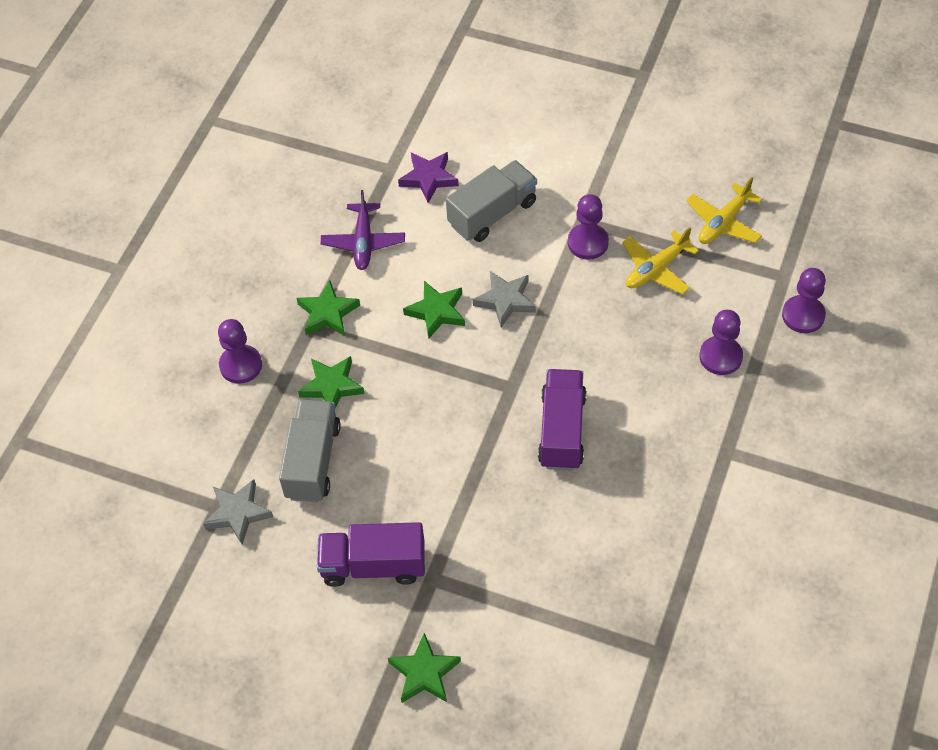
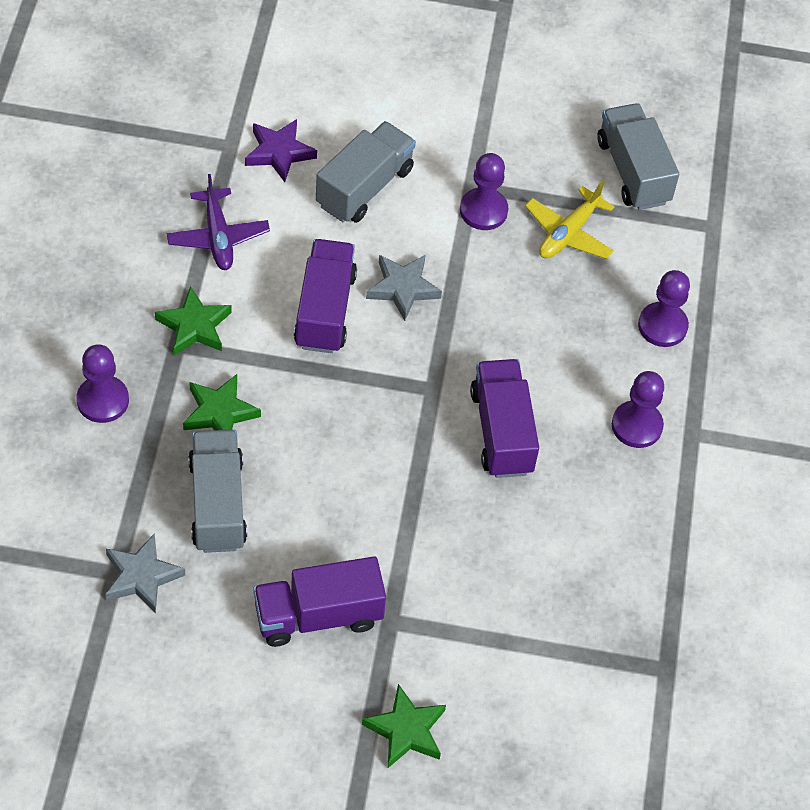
camera: 20 degrees left, 0 degrees up
green star [403,281,465,339] -> purple truck [294,239,357,353]
yellow plane [686,177,762,244] -> grey truck [597,103,679,210]
purple pawn [782,268,826,333] -> purple pawn moved to [612,371,664,448]

